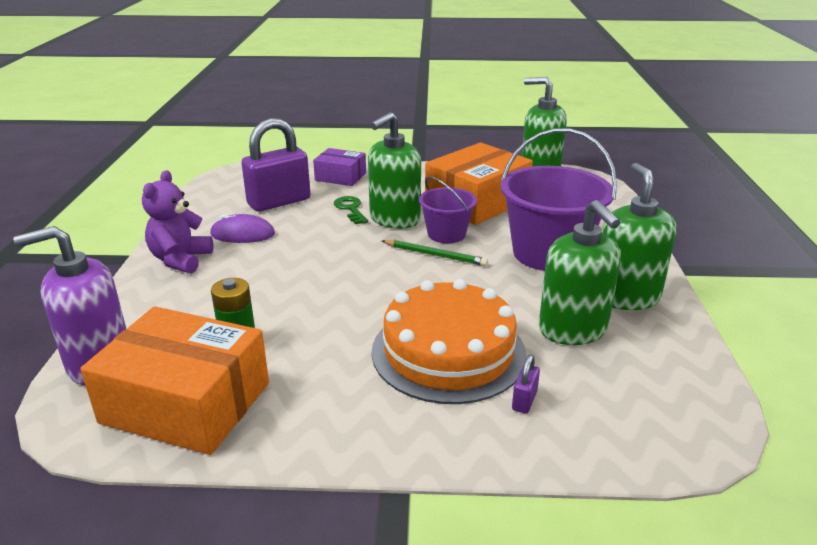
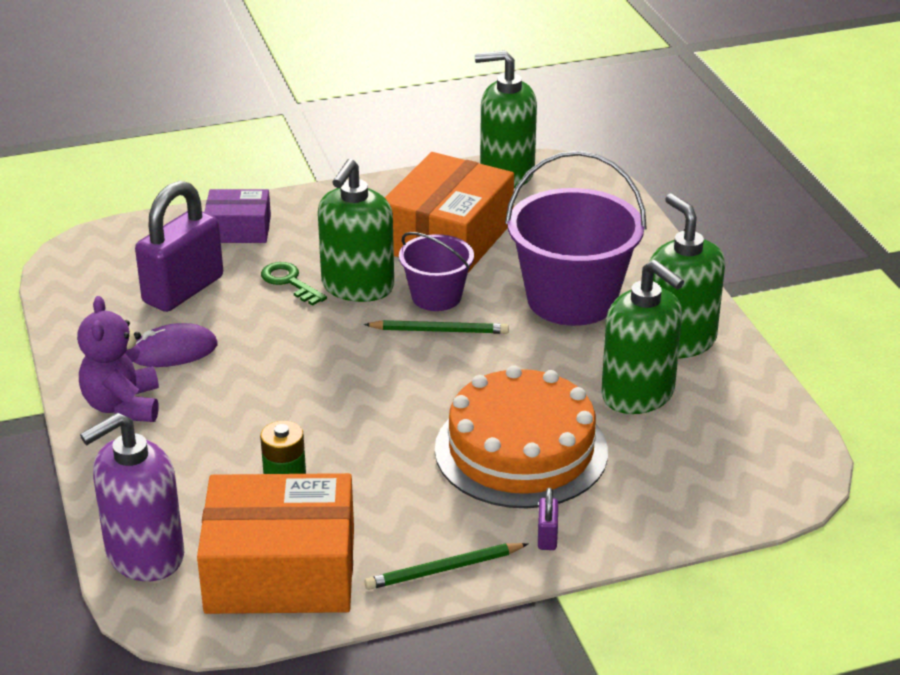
camera: 20 degrees left, 5 degrees up
purple padlock [512,355,540,413] -> purple padlock moved to [538,488,558,550]
none -> green pencil [365,543,528,590]

